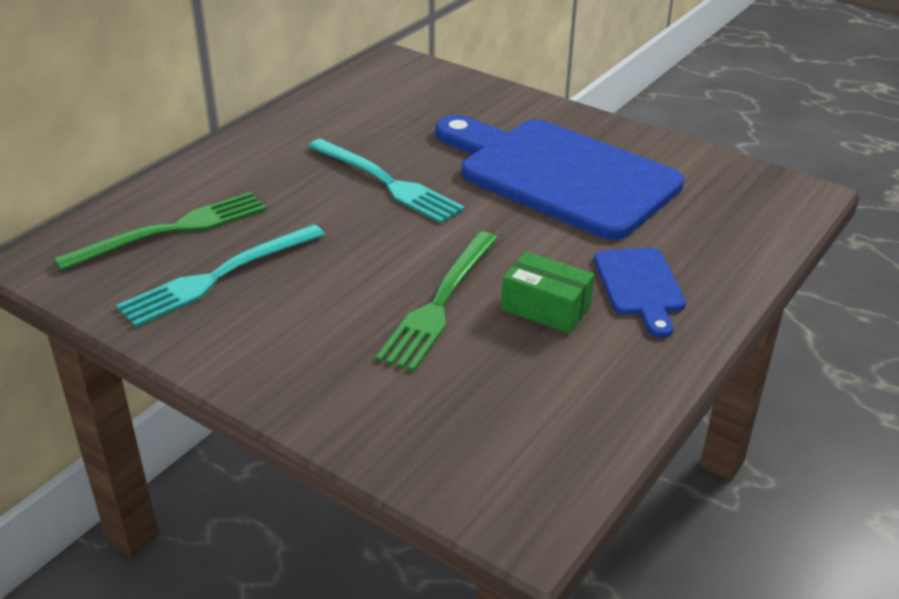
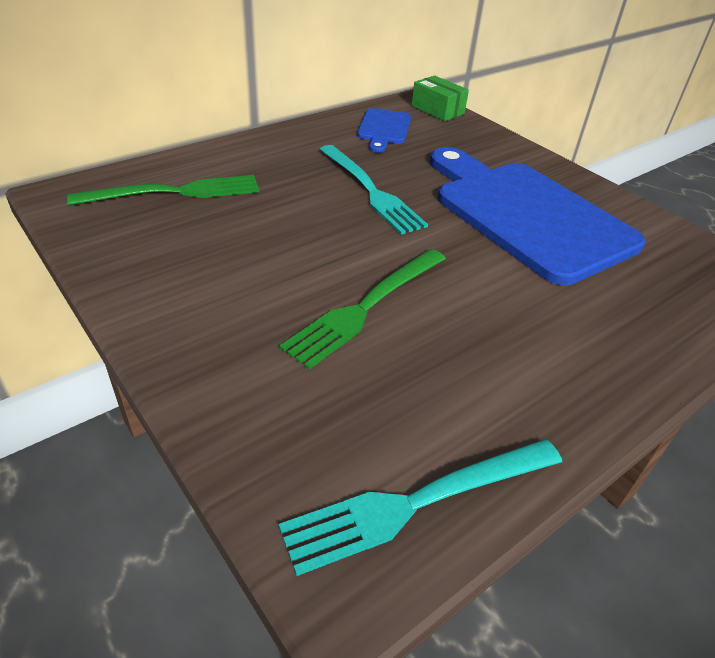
camera: 15 degrees right, 5 degrees up
turquoise fork [116,224,325,327] -> turquoise fork moved to [279,439,562,576]
green box [501,252,594,334] -> green box moved to [411,76,469,121]
blue cutting board [594,247,686,338] -> blue cutting board moved to [357,108,411,153]

